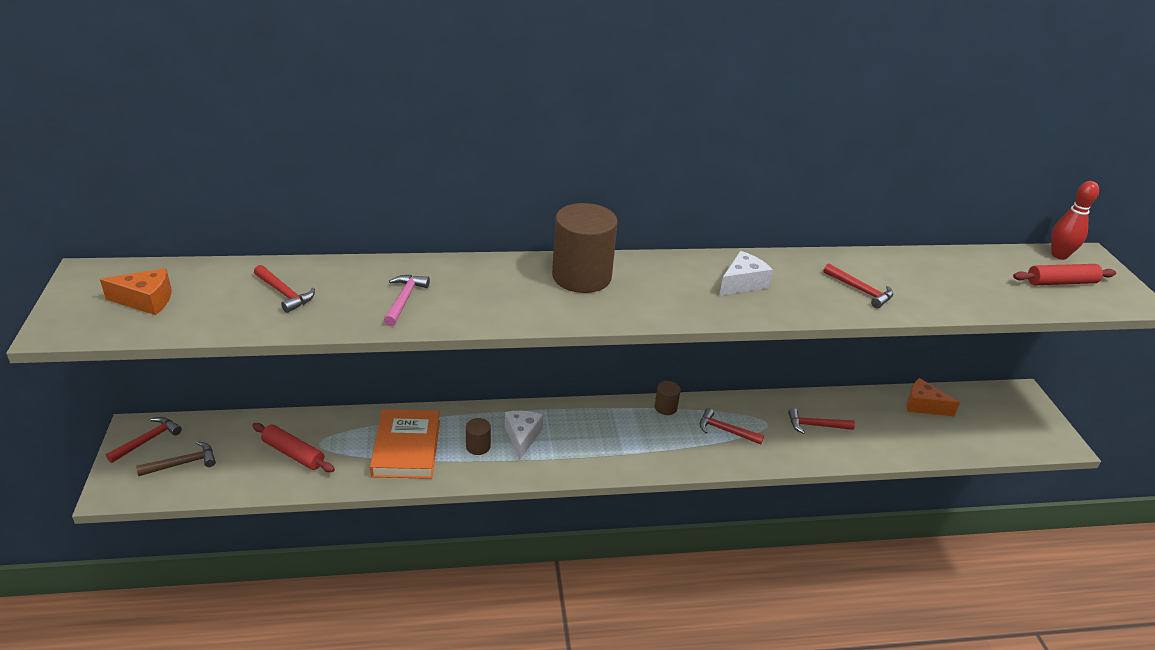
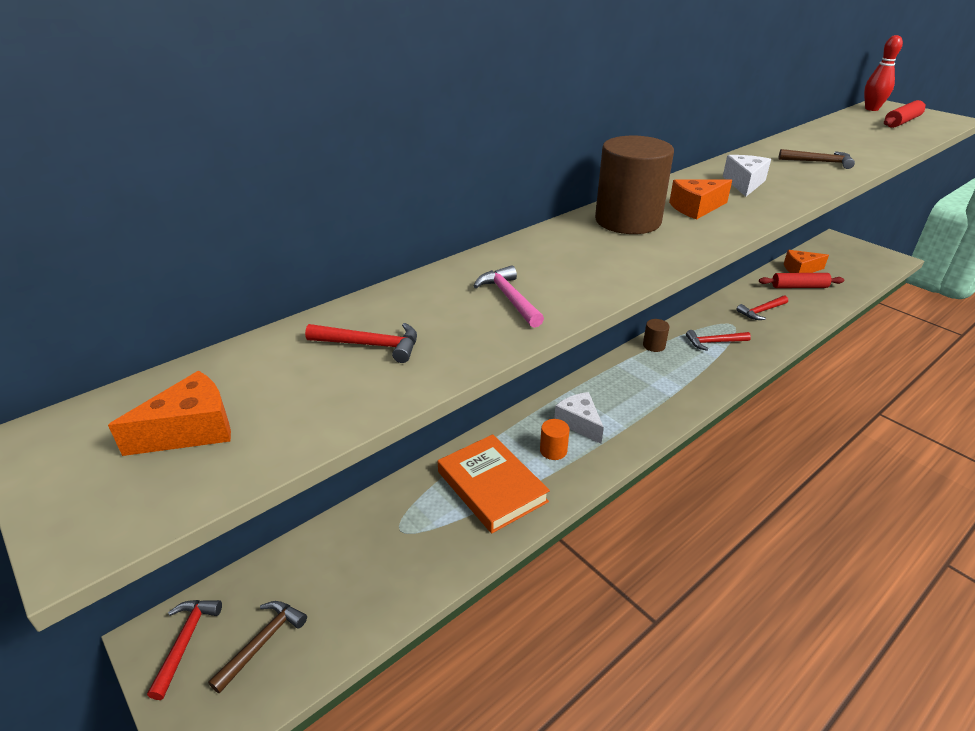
camera: 30 degrees left, 0 degrees up
red rolling pin [252,423,335,472] -> red rolling pin moved to [759,273,844,288]
brown cylinder [466,418,491,455] -> orange cylinder [540,419,569,460]
red hammer [823,263,893,308] -> brown hammer [778,149,855,169]
none -> orange cheese [669,179,732,220]

